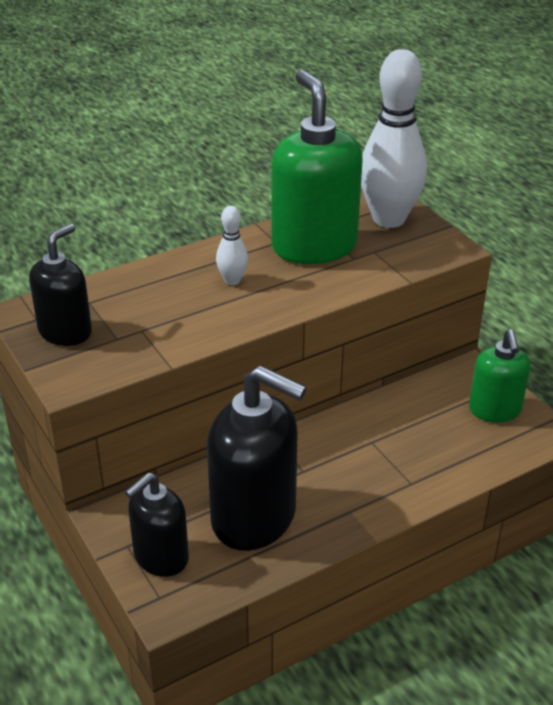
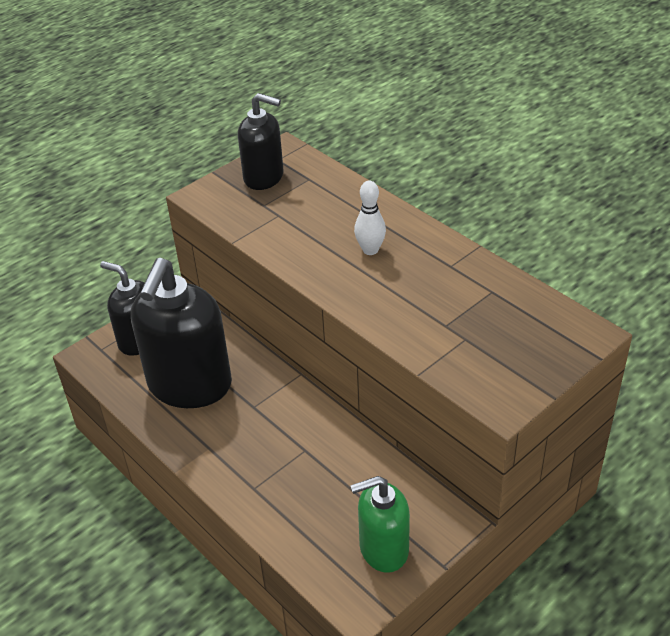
camera: 80 degrees right, 5 degrees up
green soap dispenser [271,70,362,264] -> none
white bowling pin [361,49,427,228] -> none

